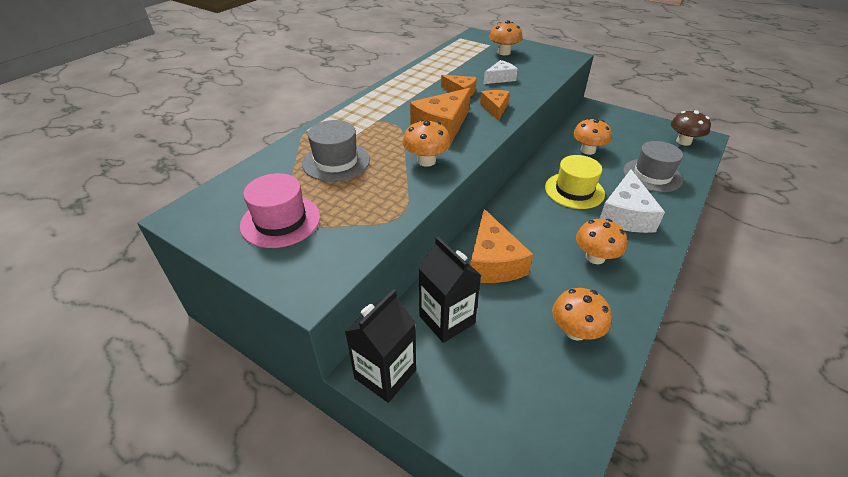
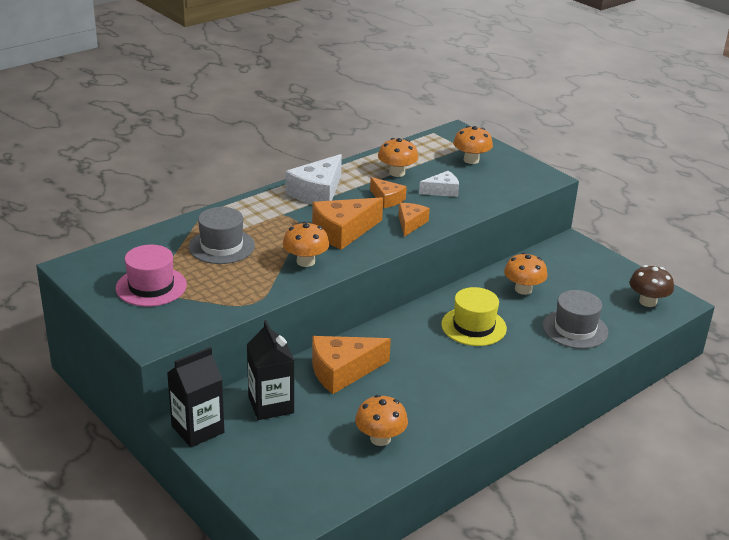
camera: 15 degrees right, 10 degrees down
orange cheese [470,209,533,283] -> orange cheese turned 60 degrees clockwise [312,336,391,394]
orange mushroom [576,219,627,264] -> orange mushroom moved to [378,138,418,177]
white cheese [600,169,665,233] -> white cheese moved to [285,154,342,204]

